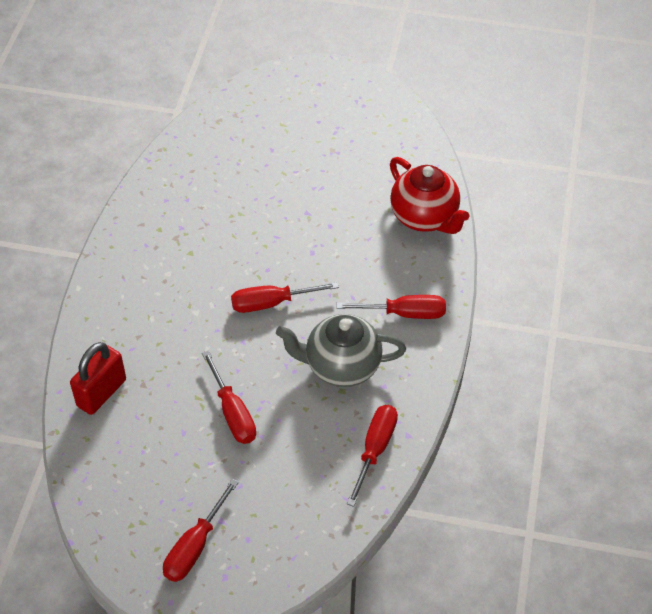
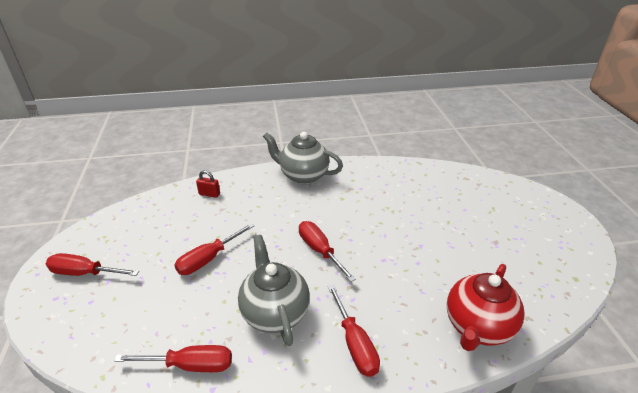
camera: 70 degrees right, 15 degrees down
red padlock [70,342,126,415] -> red padlock [196,171,220,198], size x0.55
none -> grey teapot [263,132,343,184]

